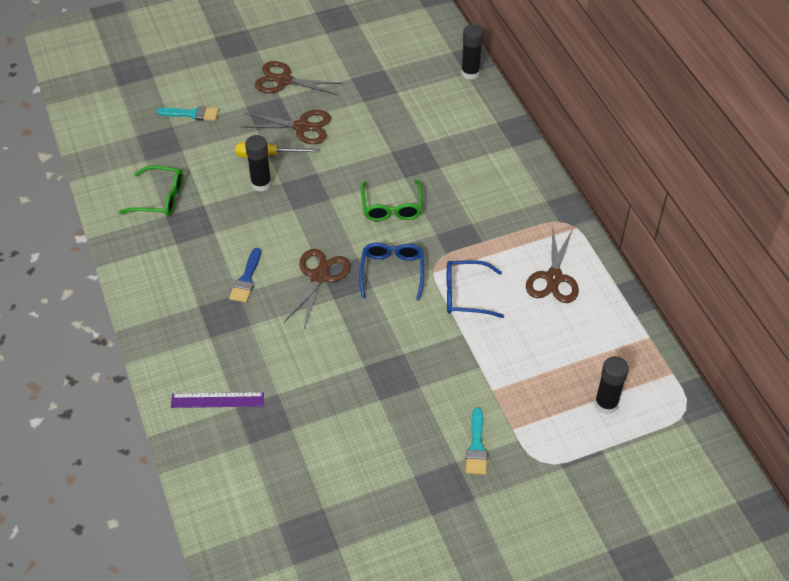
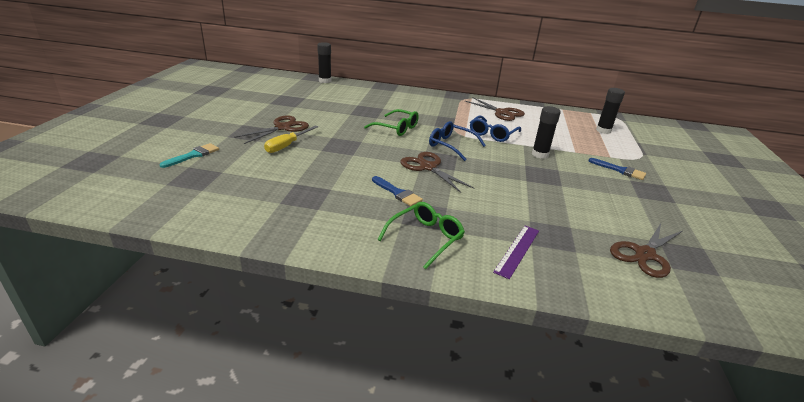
camera: 60 degrees left, 20 degrees down
green glasses [119,165,183,216] -> green glasses moved to [378,202,465,269]
black glue stick [245,135,272,192] -> black glue stick moved to [532,106,561,159]
brown scissors [254,61,343,95] -> brown scissors moved to [610,223,683,278]
turquoise brush [466,407,487,475] -> blue brush [588,158,646,180]

